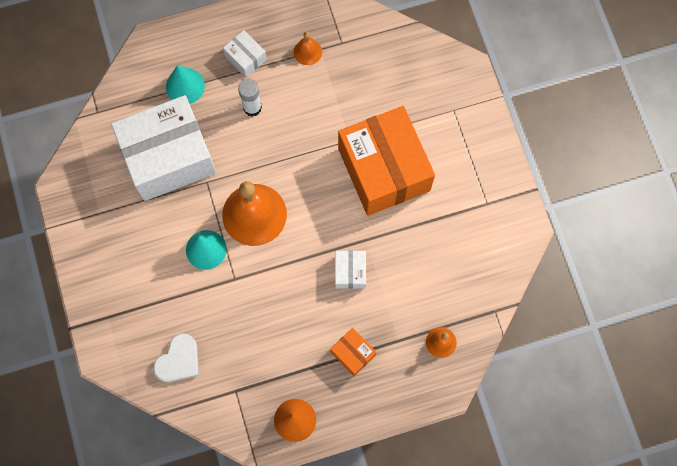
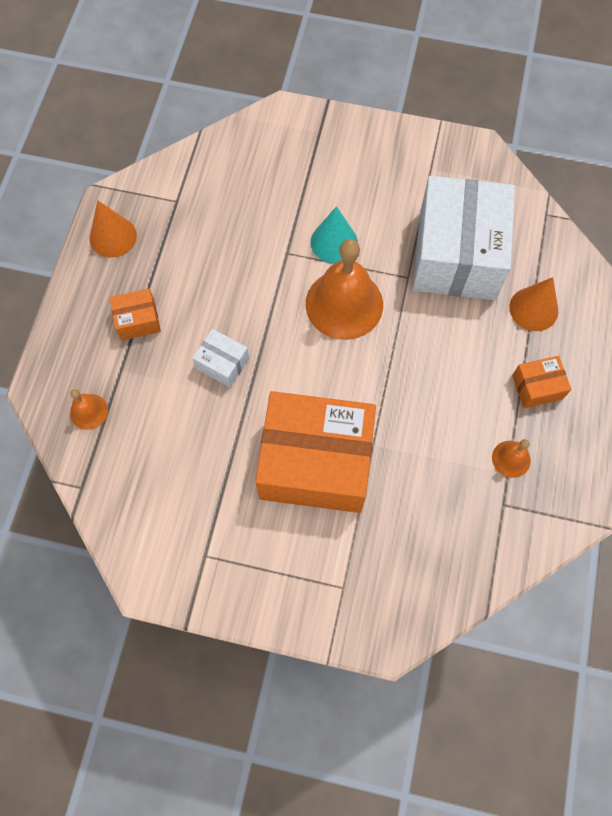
camera: 120 degrees right, 5 degrees down
white heart [153,333,199,382] -> none
turquoise cone [166,65,205,104] -> orange cone [509,277,558,331]
white box [223,30,267,78] -> orange box [512,356,572,408]
white glue stick [238,79,262,116] -> none

